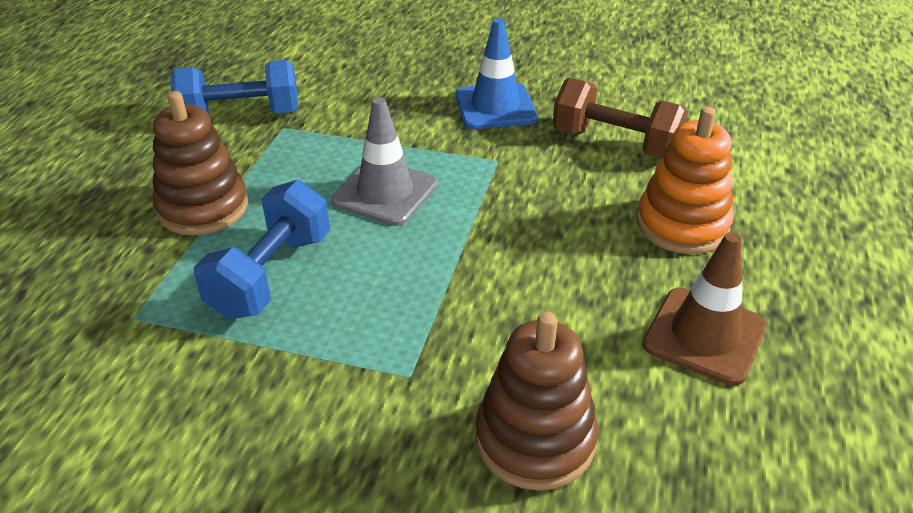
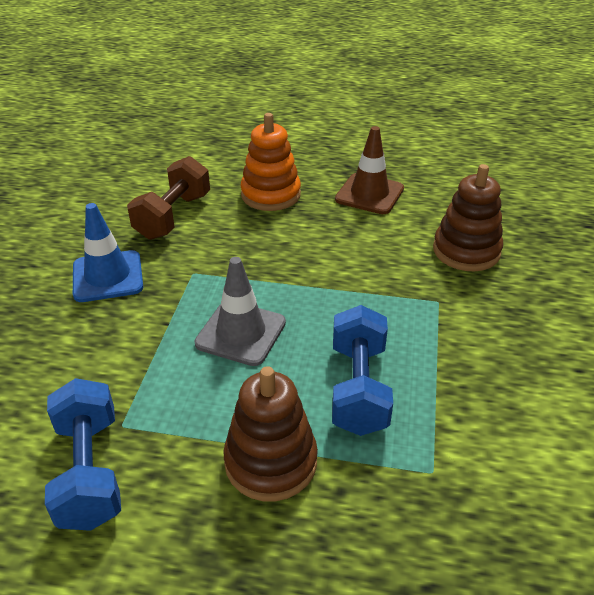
camera: 95 degrees left, 0 degrees up
blue dumbbell [194,180,330,319] -> blue dumbbell turned 75 degrees clockwise [332,305,393,436]

